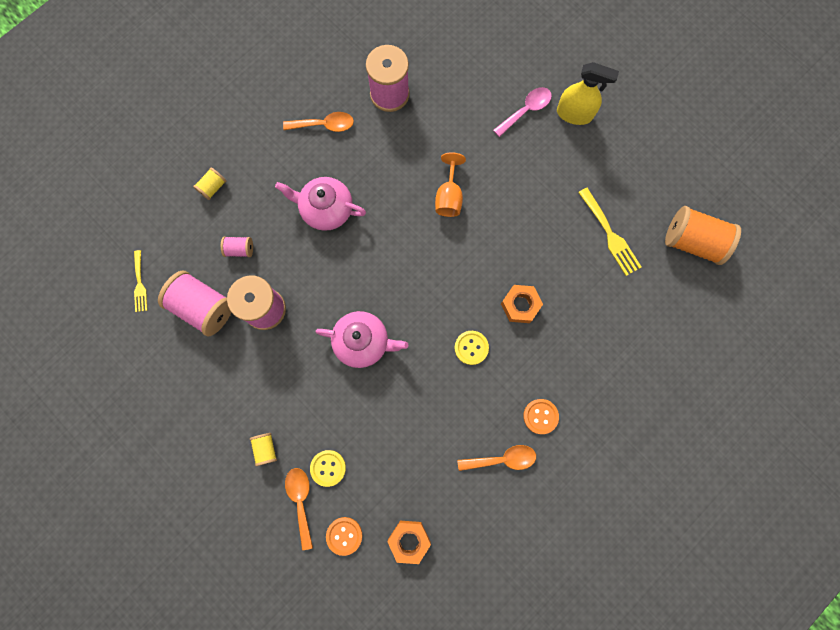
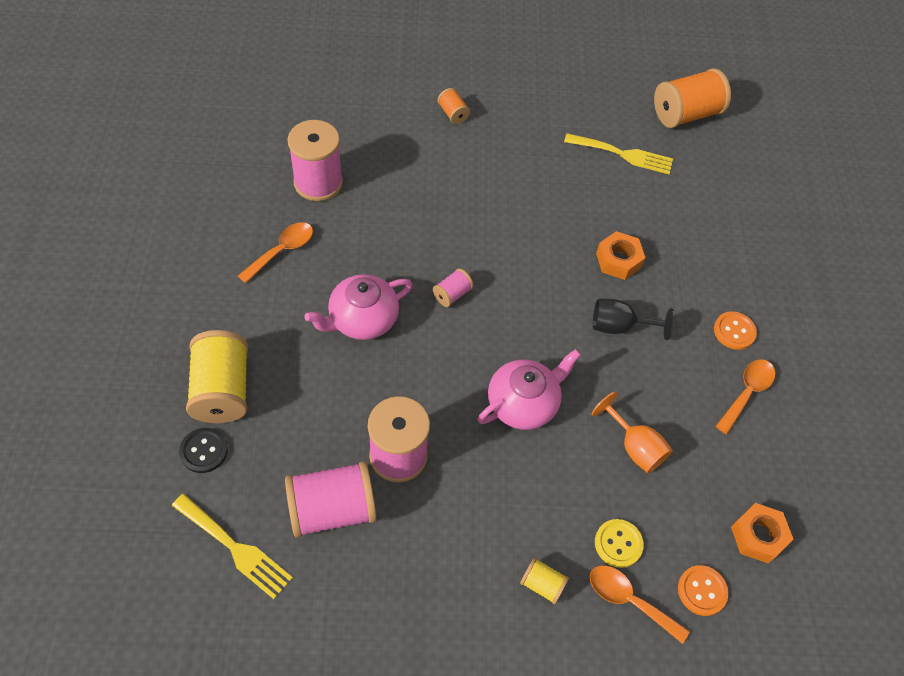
camera: 50 degrees left, 20 degrees down
yellow fork [134,250,148,312] -> yellow fork [172,494,293,599], size x1.57
yellow spool [193,168,226,200] -> yellow spool [186,330,248,423], size x2.07
pink spool [221,236,253,257] -> pink spool moved to [433,268,474,307]
orange goblet [435,152,466,217] -> orange goblet moved to [591,391,673,473]
yellow button [455,331,489,365] -> black goblet [593,299,674,340]
pink spoon [493,87,552,137] -> orange spool [438,88,470,124]
yellow spray bottle [557,62,619,125] -> none
none -> black button [179,428,228,473]

